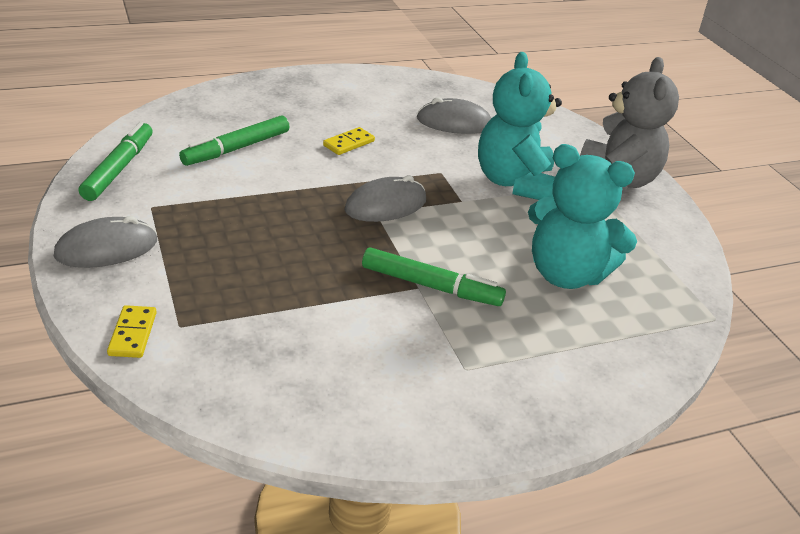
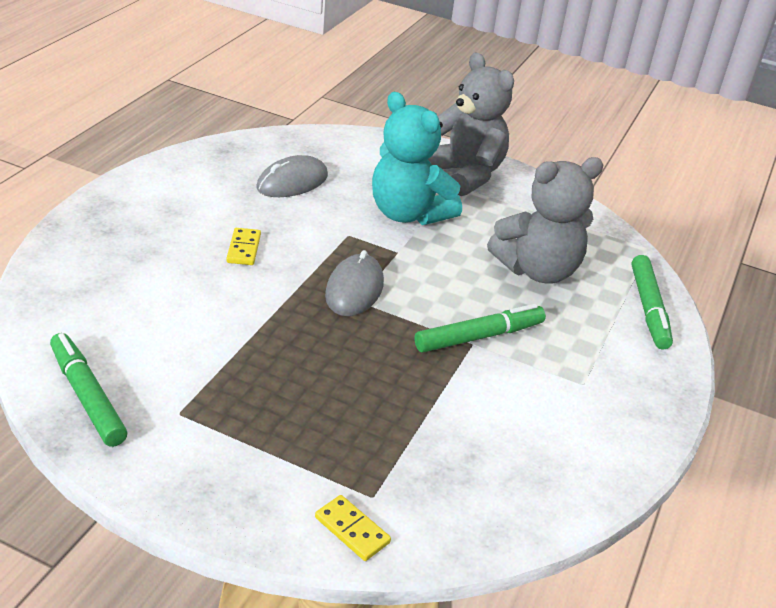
camera: 45 degrees left, 0 degrees up
grey mouse [54,216,157,268] -> none
green marker [179,115,290,166] -> green marker moved to [631,255,673,349]
turquoise teddy bear [528,144,637,289] -> grey teddy bear [487,157,604,284]

